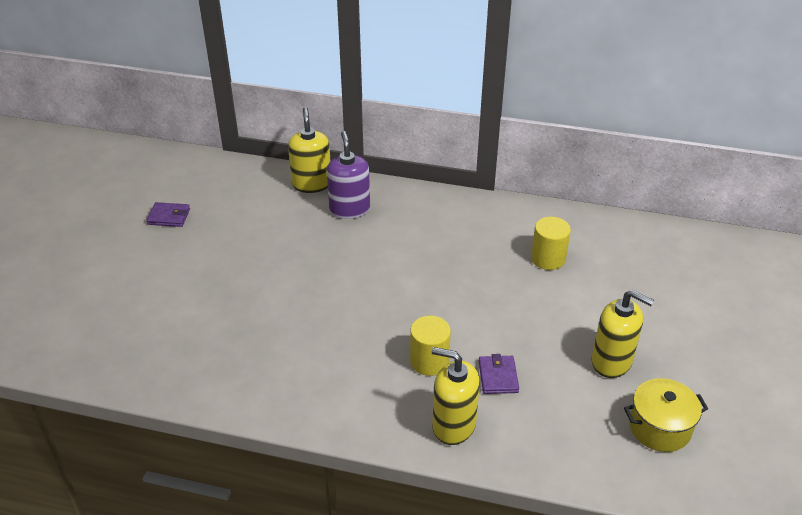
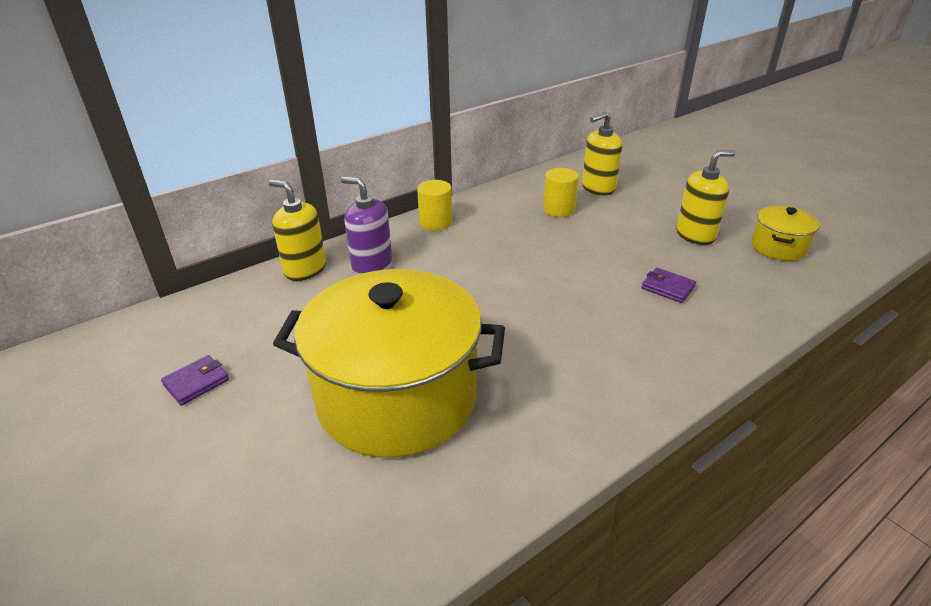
camera: 50 degrees left, 5 degrees down
yellow cylinder [410,316,451,376] -> yellow cylinder moved to [417,180,452,231]
yellow soap dispenser [432,347,480,445] -> yellow soap dispenser moved to [582,112,622,195]
none -> yellow pot [273,269,505,458]

